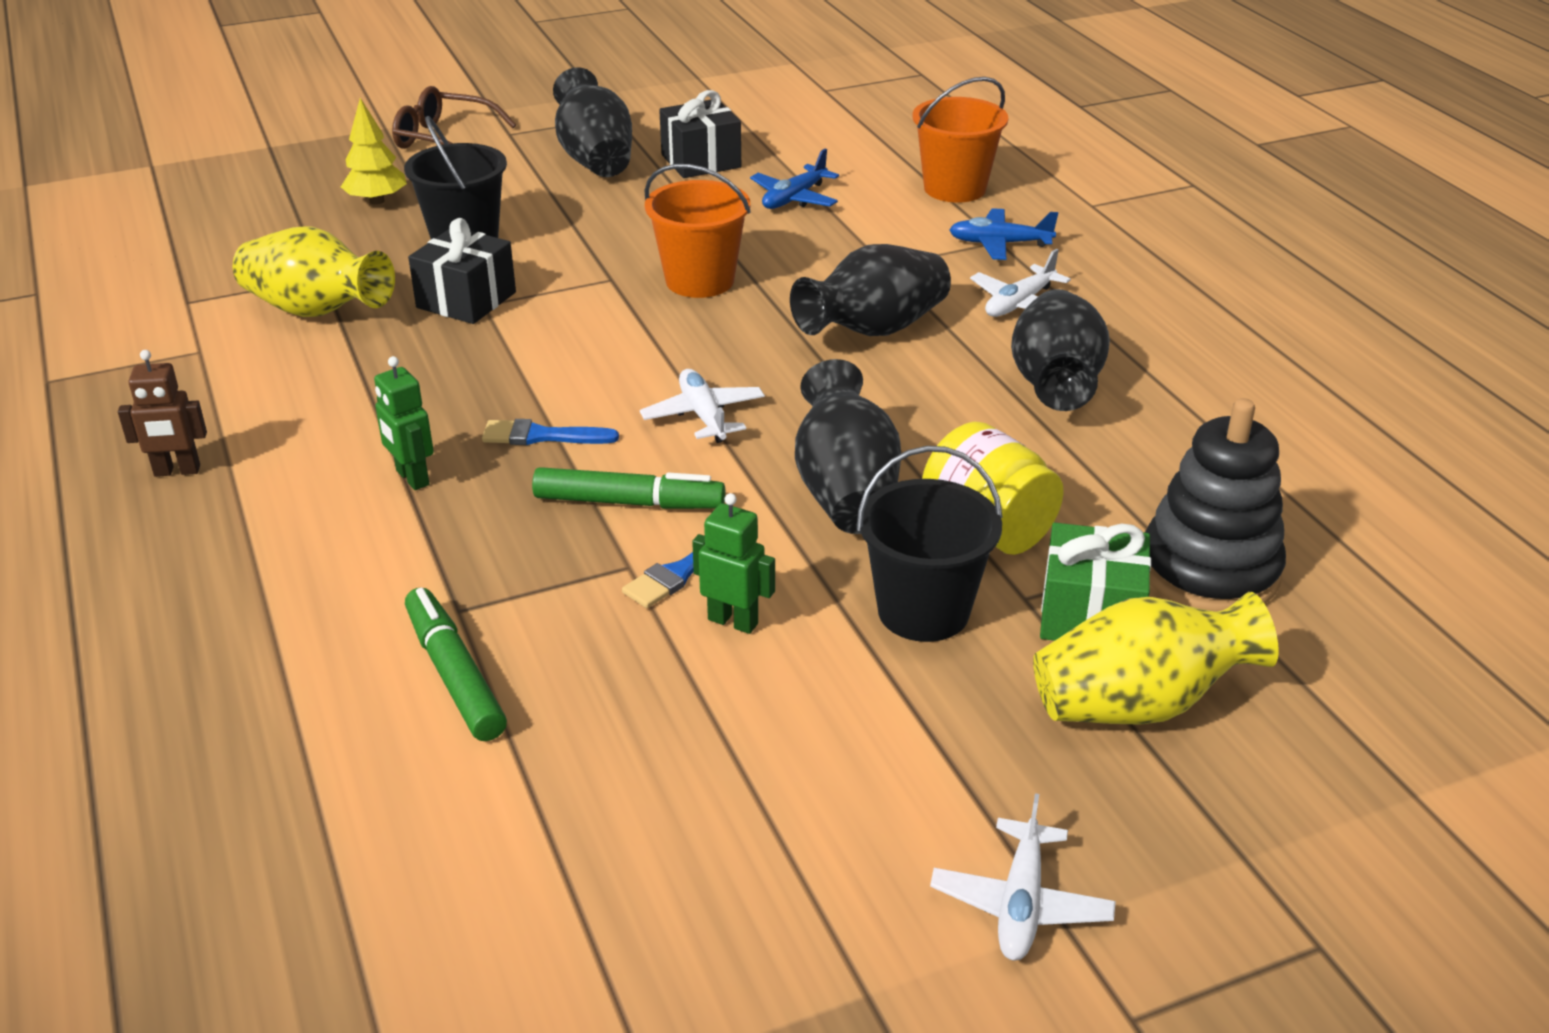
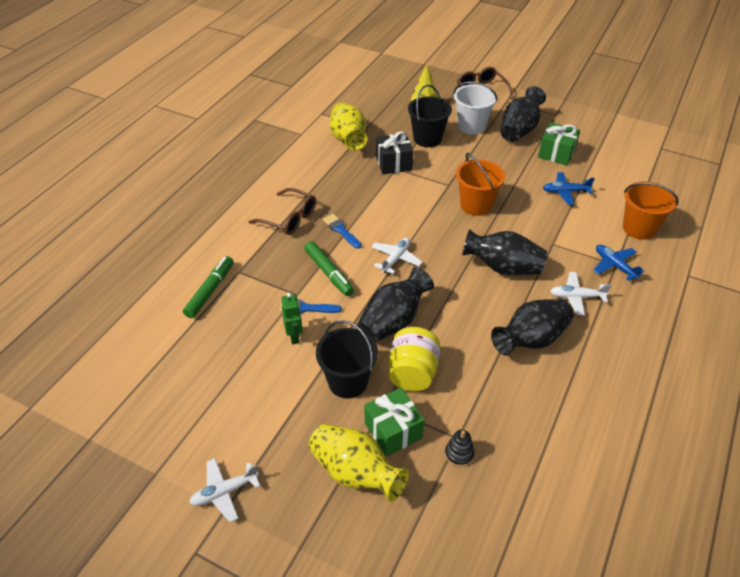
camera: 50 degrees right, 10 degrees up
brown robot [118,350,207,477] -> none
green robot [374,356,434,490] -> brown glasses [248,188,316,235]
black gift [659,90,741,178] -> green gift [538,122,580,165]
black stacking toy [1145,398,1286,612] -> black stacking toy [445,430,474,467], size x0.44
none -> white bucket [453,82,497,134]

